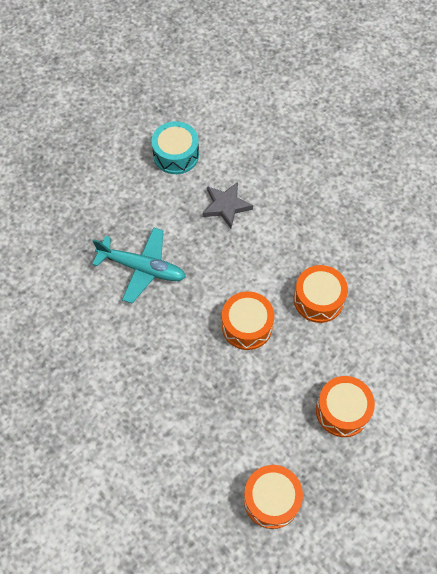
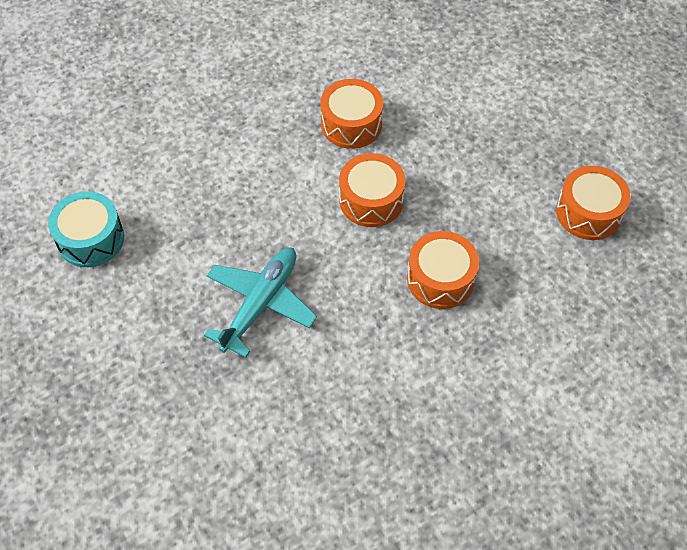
camera: 80 degrees left, 5 degrees down
grey star [202,182,253,228] -> none
orange drum [316,376,375,437] -> orange drum moved to [407,231,479,309]

